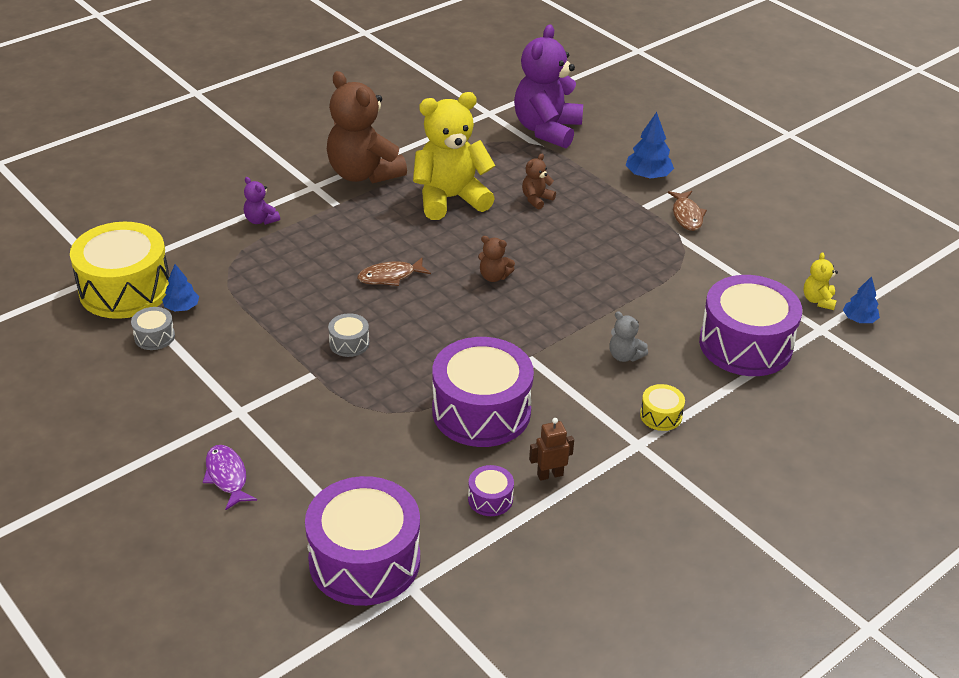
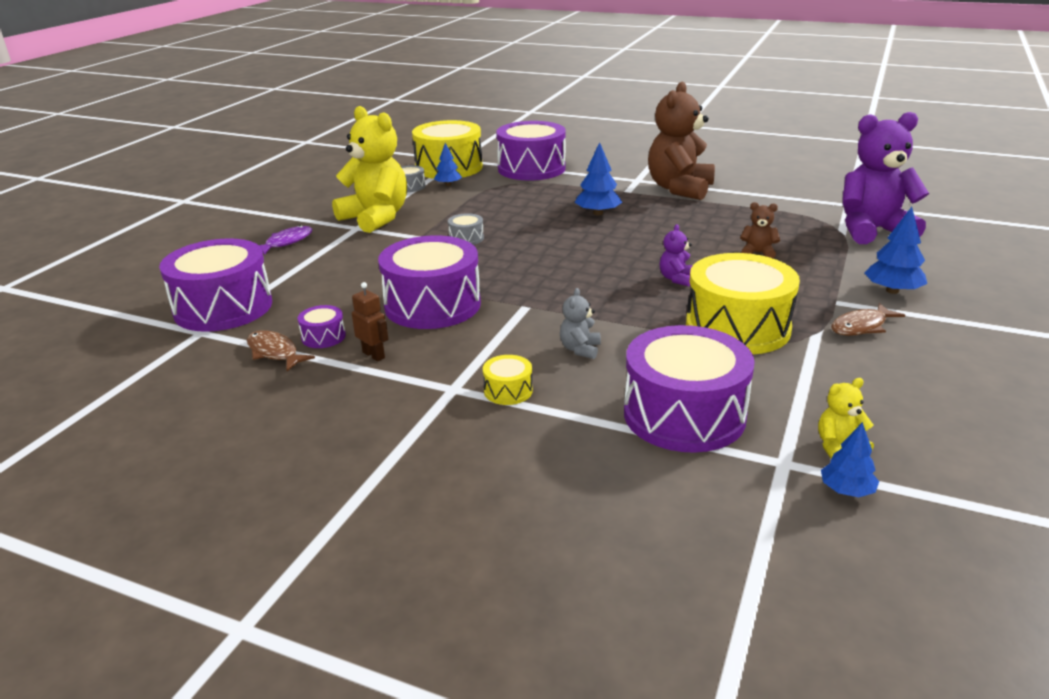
camera: 65 degrees right, 10 degrees down
purple teddy bear [244,177,280,225] -> purple teddy bear moved to [660,224,693,286]
brown fish [357,257,431,286] -> brown fish moved to [247,330,315,371]
yellow teddy bear [413,92,495,220] -> yellow teddy bear moved to [332,106,407,233]
brown teddy bear [478,236,515,282] -> none
none -> purple drum [496,121,566,180]
none -> blue tree [575,142,622,215]
none -> yellow drum [686,253,800,355]

